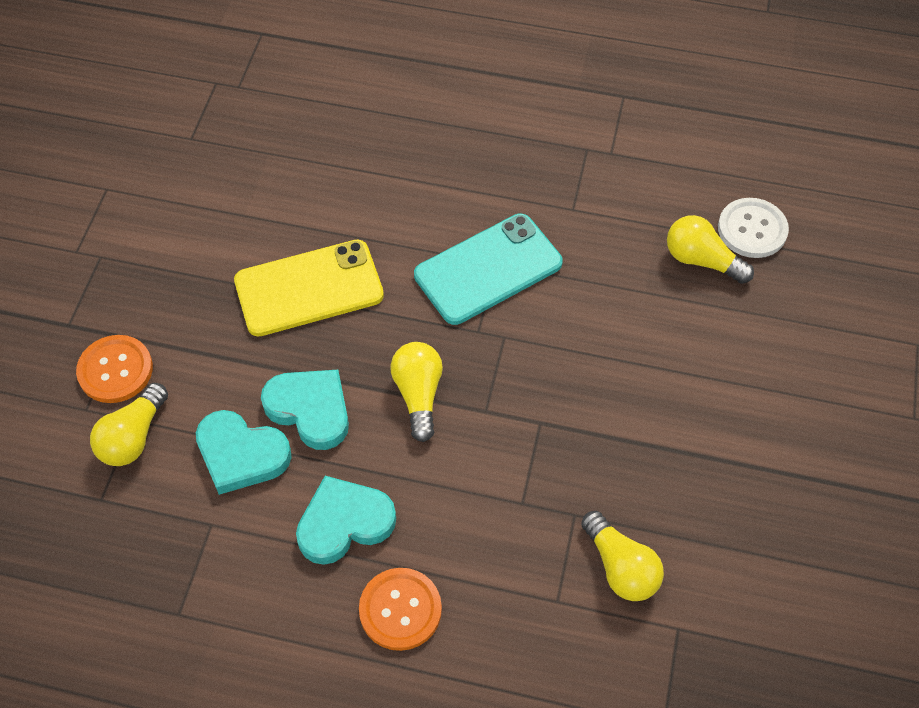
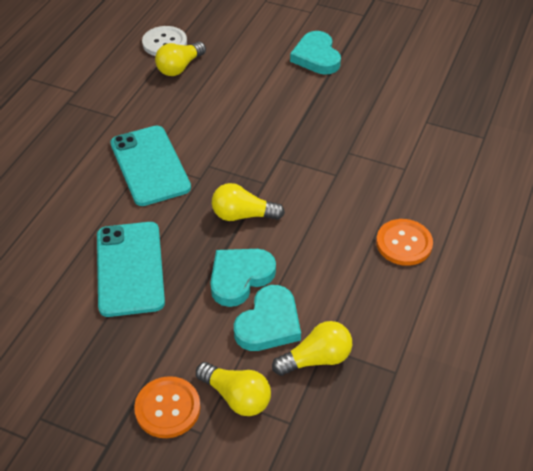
camera: 80 degrees left, 10 degrees down
yellow phone [234,240,384,337] -> turquoise phone [97,222,165,317]
turquoise heart [296,476,396,565] -> turquoise heart moved to [290,31,341,74]
yellow light bulb [581,511,664,601] -> yellow light bulb moved to [272,321,352,376]

